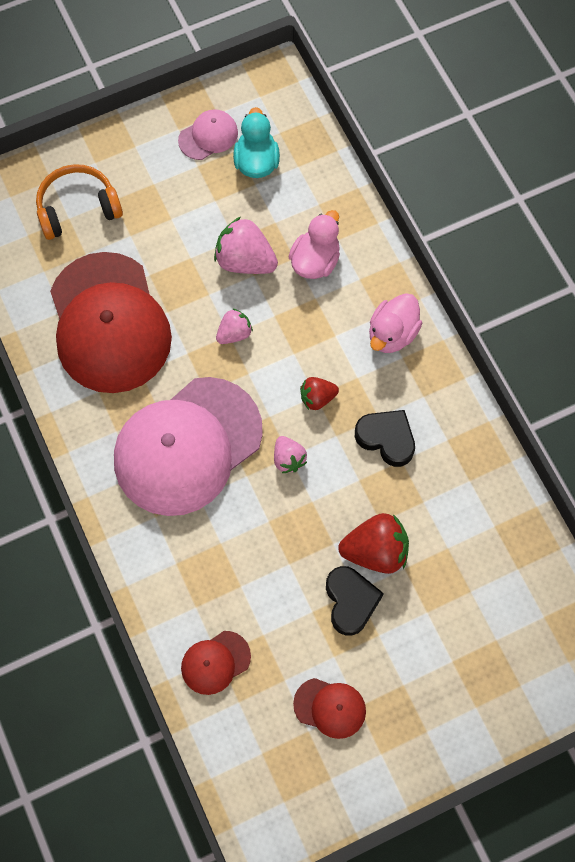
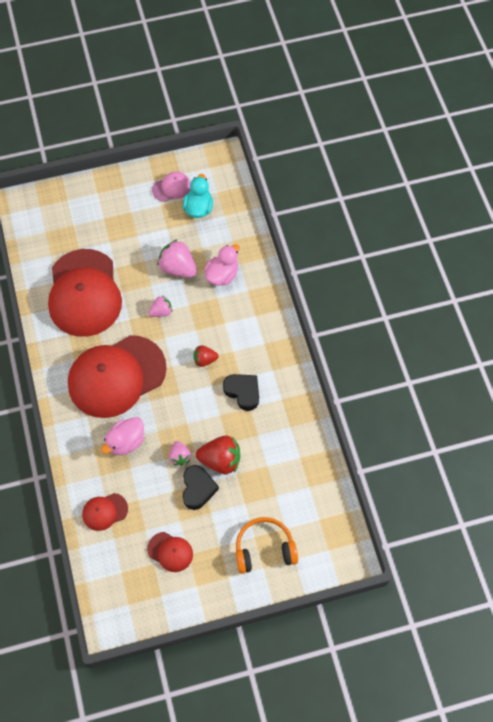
camera: 10 degrees right, 5 degrees down
orange headphones [36,164,123,240] -> orange headphones moved to [236,517,298,574]
pink cap [114,377,263,516] -> red cap [68,335,167,418]
pink strawberry [274,436,307,473] -> pink strawberry moved to [169,441,191,466]
pink duck [369,293,422,353] -> pink duck moved to [101,417,144,456]

